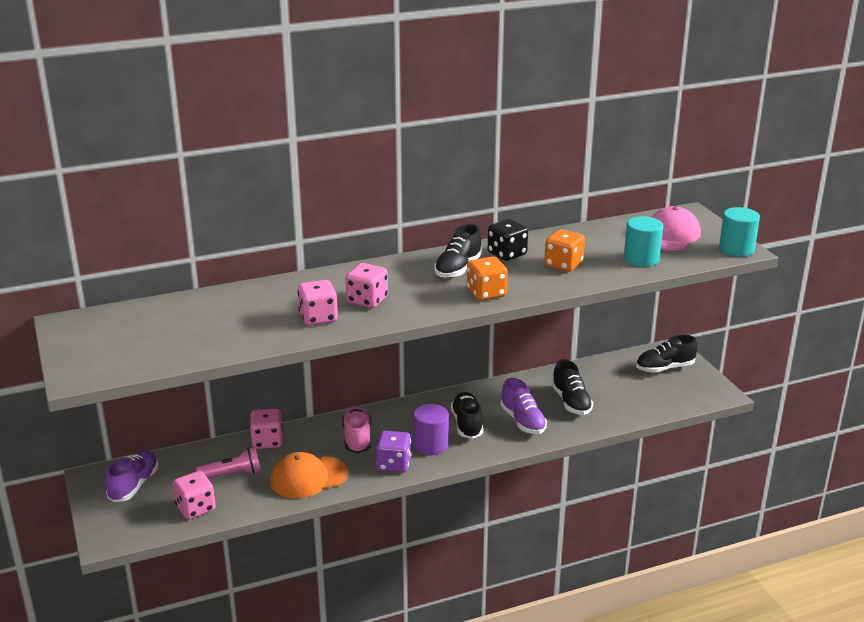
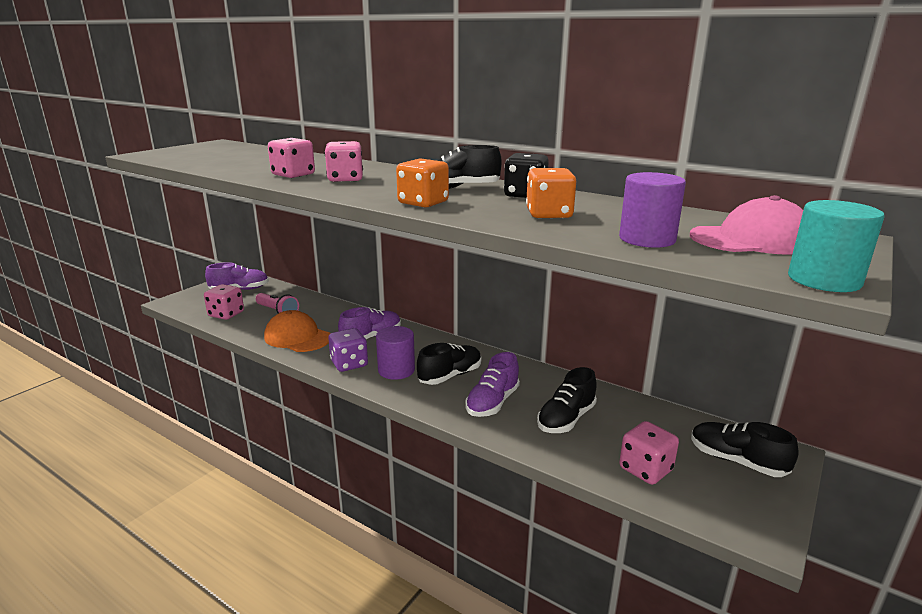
camera: 55 degrees right, 5 degrees down
pink dice [250,408,283,449] -> pink dice moved to [619,421,679,485]
pink shoe [342,405,371,454] -> purple shoe [338,307,401,339]
turquoise cylinder [624,216,663,267] -> purple cylinder [619,172,686,248]

